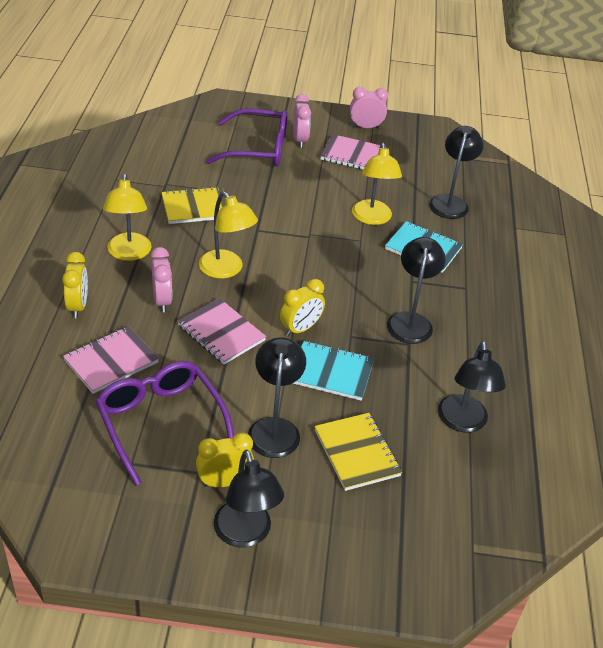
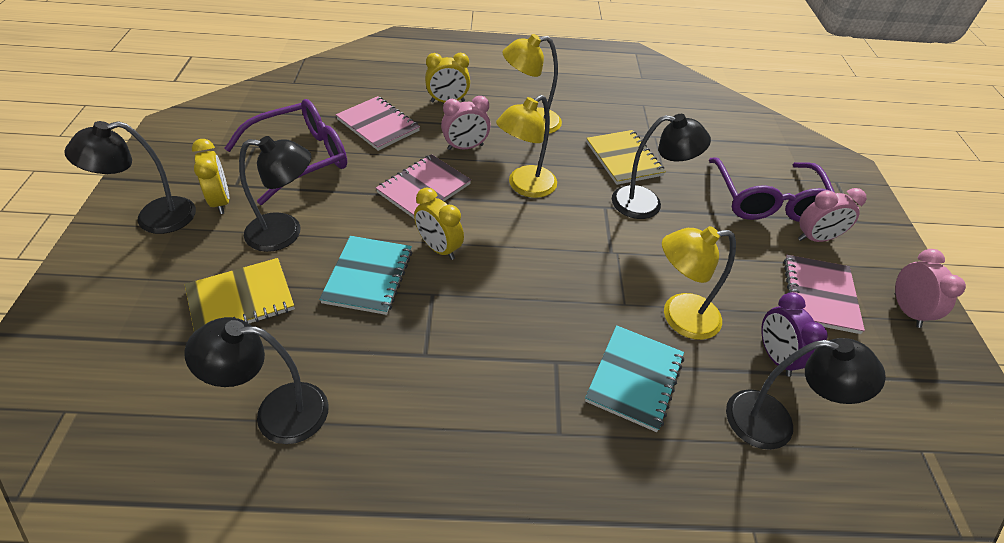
camera: 85 degrees right, 5 degrees up
black lamp [387,237,446,344] -> black lamp moved to [612,114,711,219]
none -> purple clock [761,292,828,377]

